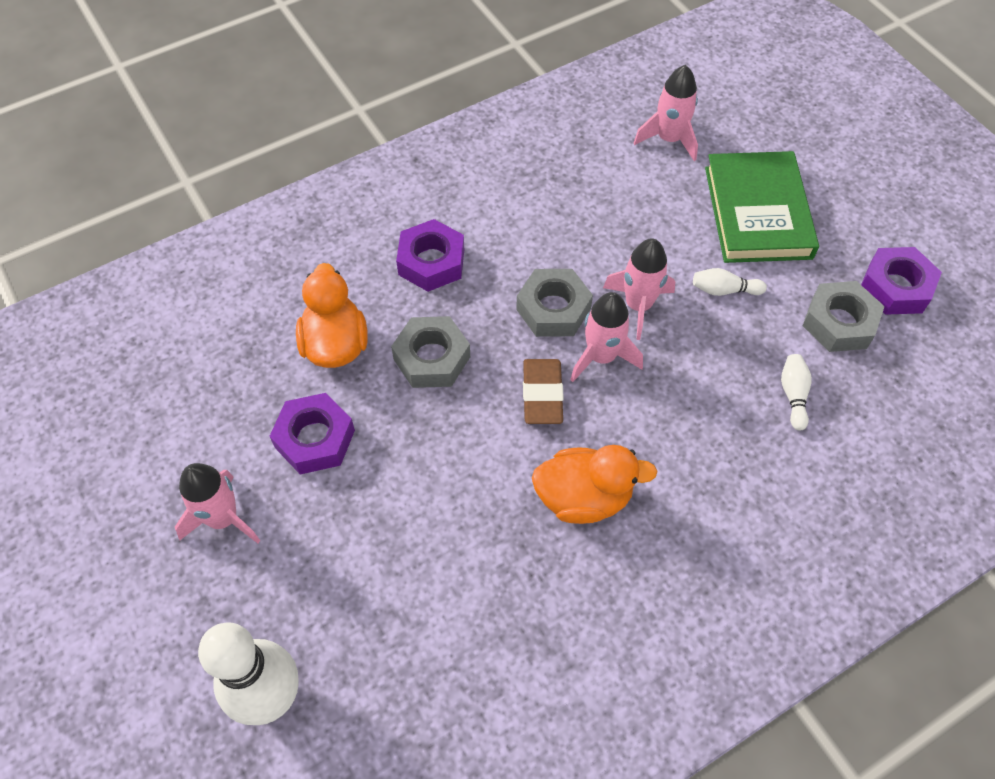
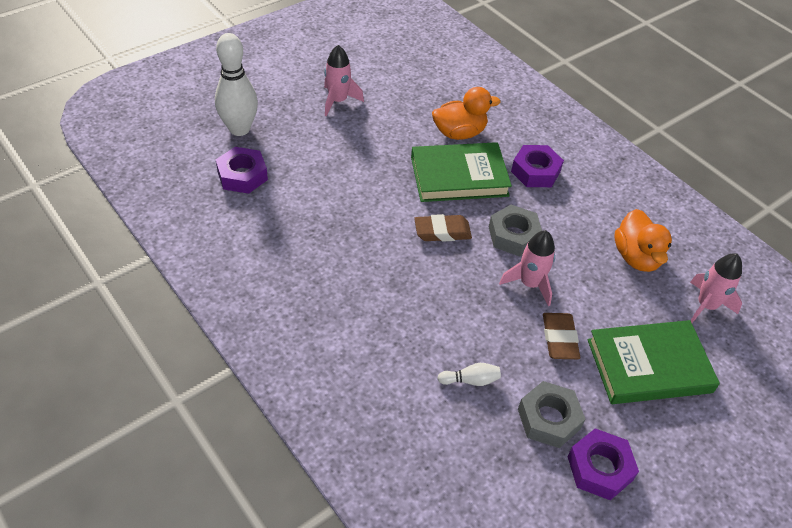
camera: 80 degrees right, 10 degrees down
purple nut [270,393,355,474] -> purple nut moved to [216,147,268,194]
grey nut [391,316,470,388] -> green book [411,142,512,202]
orange duck [532,445,658,524] -> orange duck moved to [615,209,672,272]
pink rocket [570,292,643,382] -> none
white bowling pin [693,268,767,296] -> brown eraser [543,313,580,359]

